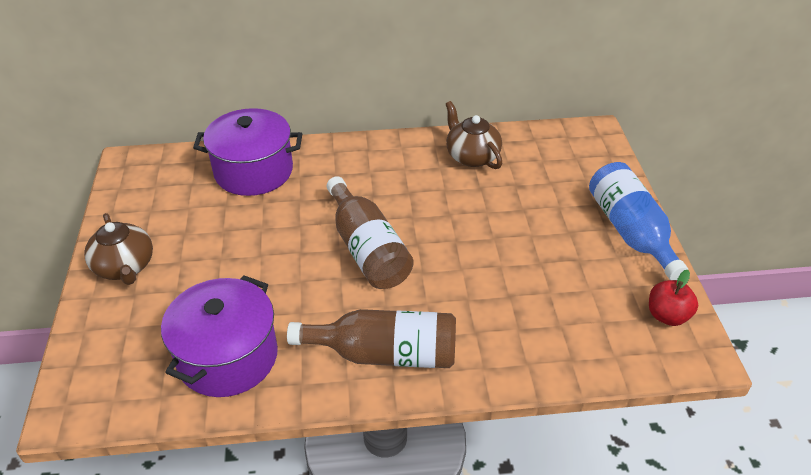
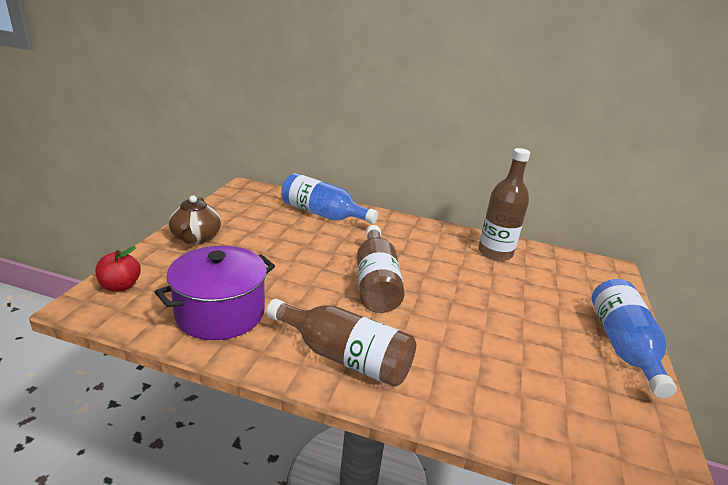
camera: 20 degrees right, 15 degrees down
purple pot [193,108,302,196] -> blue bottle [281,173,378,224]
brown teapot [446,101,502,169] -> brown bottle [478,148,530,261]
red apple [649,270,698,326] -> red apple moved to [95,246,141,292]

